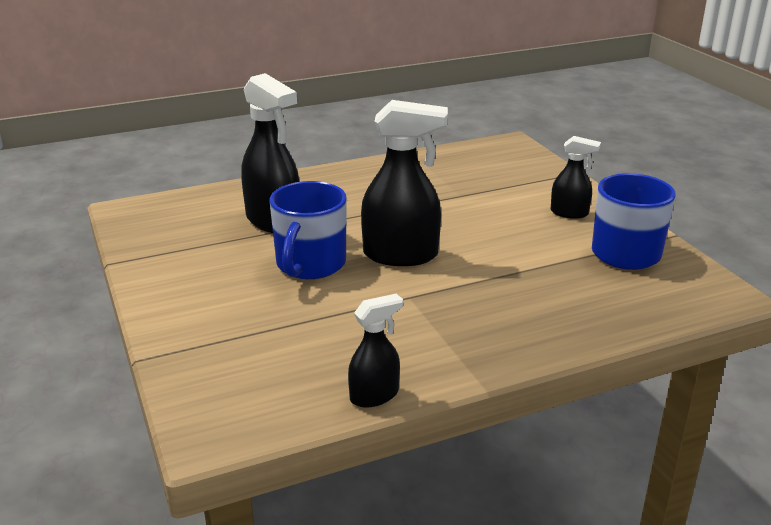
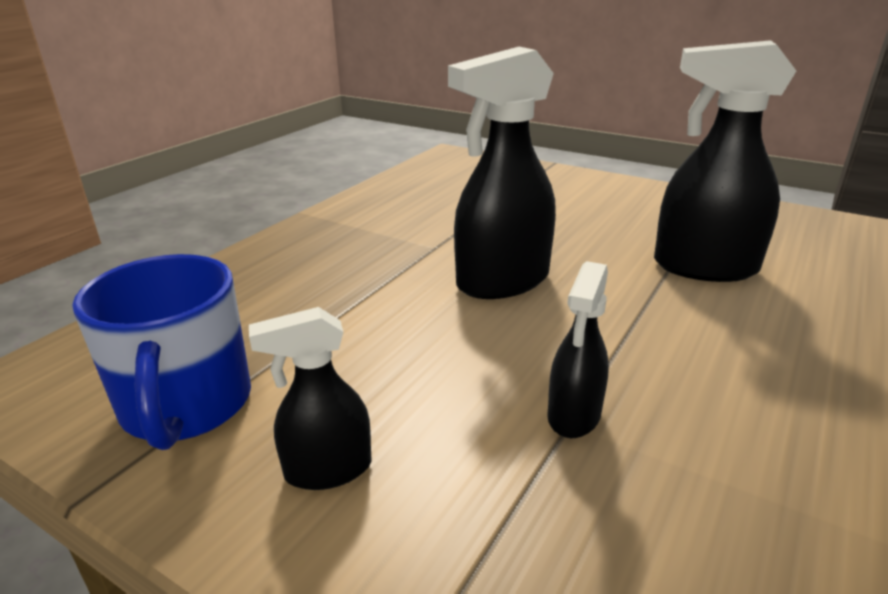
camera: 145 degrees right, 0 degrees up
blue mug [270,181,347,279] -> none
black spray bottle [348,294,403,408] -> black spray bottle moved to [547,261,609,438]

